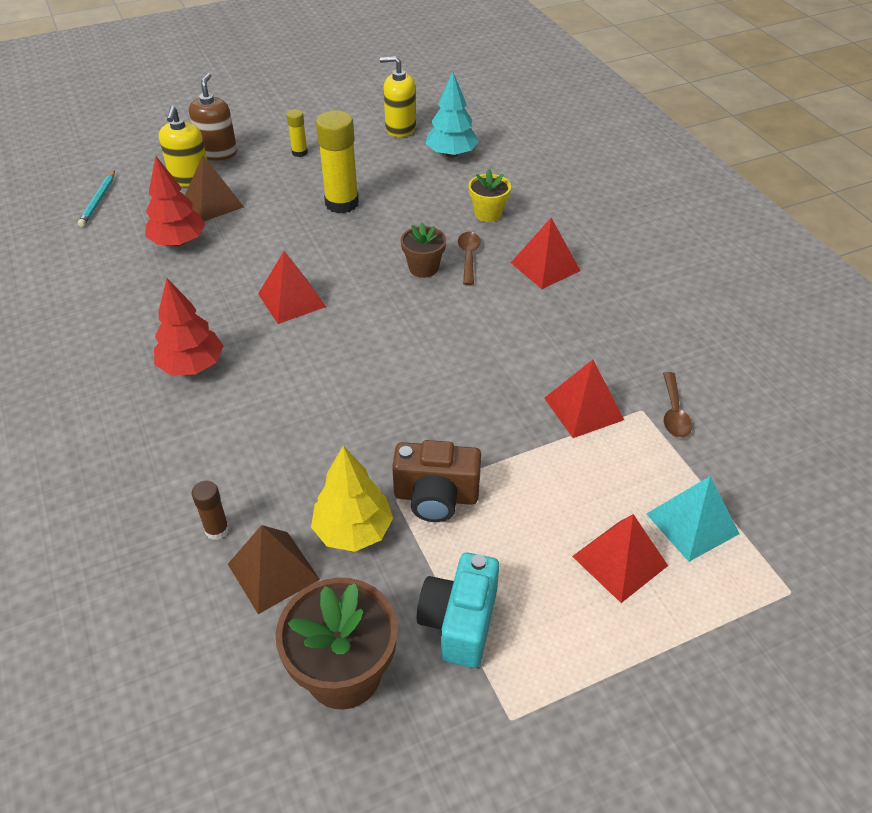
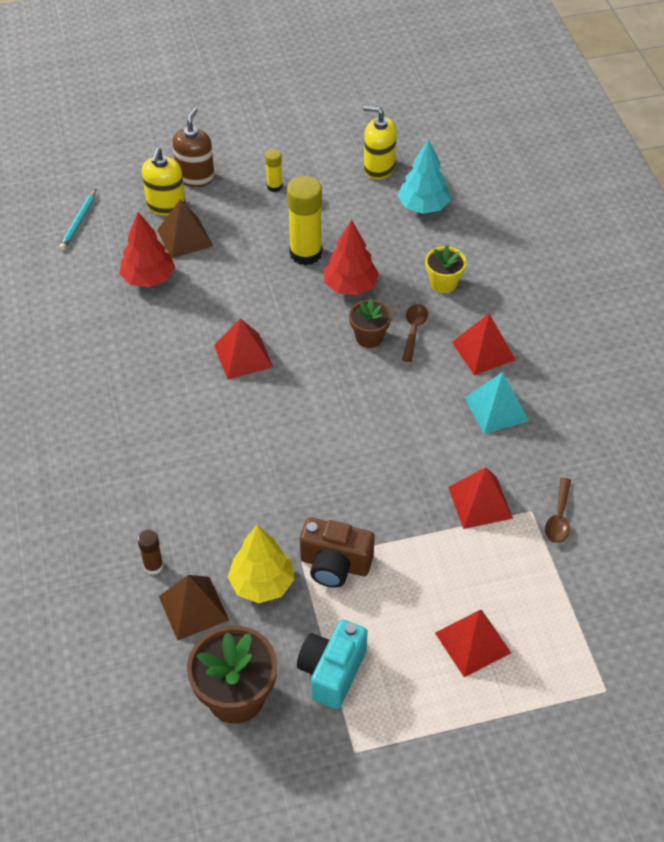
camera: 10 degrees right, 5 degrees up
red tree [154,278,223,375] -> red tree moved to [324,220,379,295]
turquoise pyramid [646,476,739,562] -> turquoise pyramid moved to [464,372,529,434]

